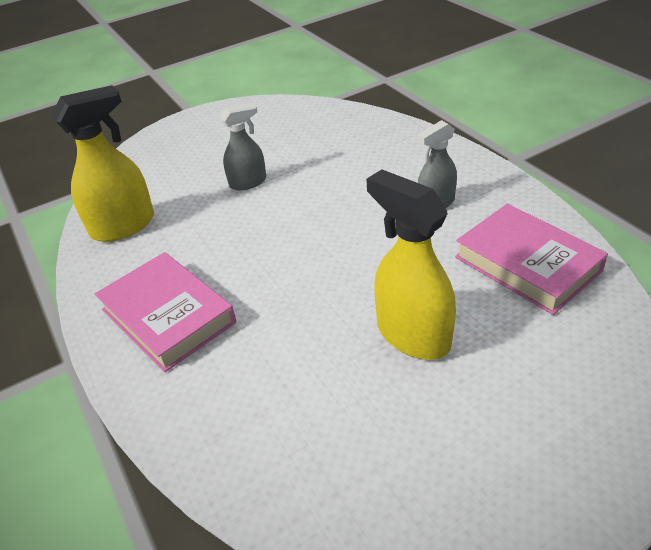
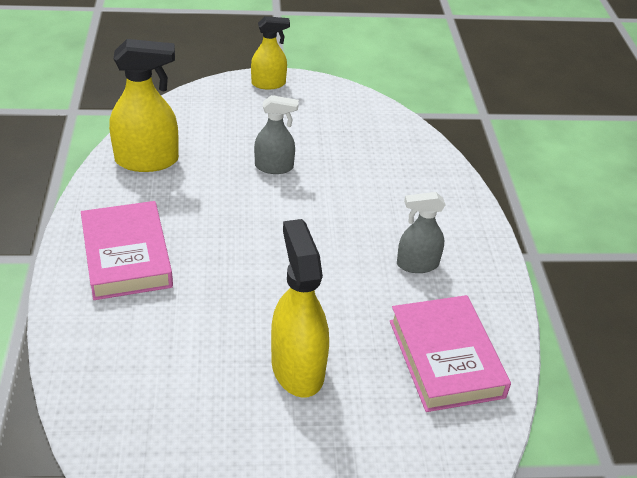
camera: 20 degrees right, 0 degrees up
none -> yellow spray bottle [251,16,290,90]

